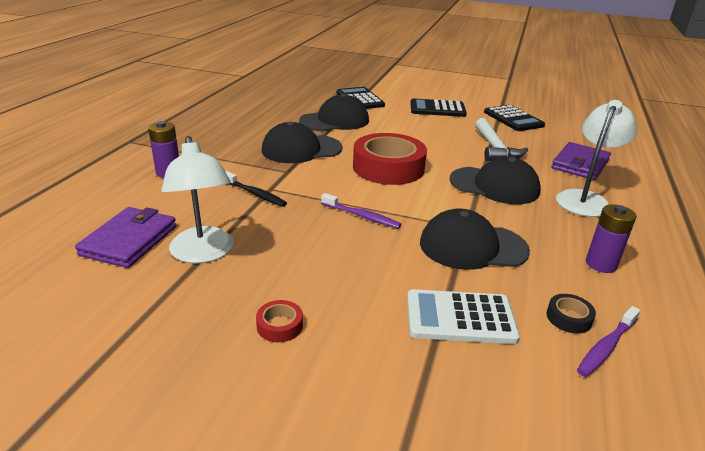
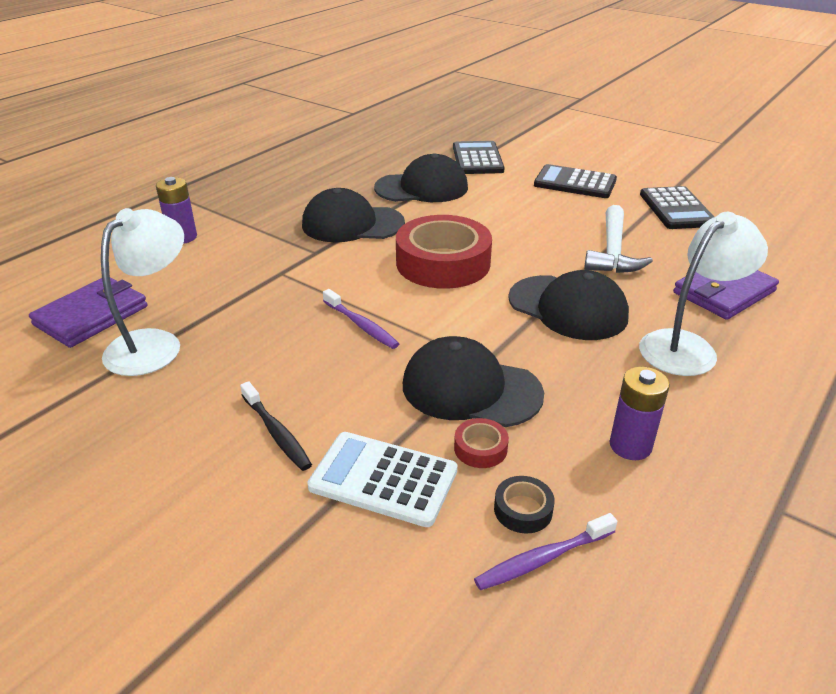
camera: 20 degrees right, 5 degrees up
white lamp [161,136,234,263] -> white lamp turned 150 degrees counterclockwise [101,208,184,376]
black toothbrush [225,171,287,207] -> black toothbrush moved to [240,381,312,471]
red tape [256,300,303,342] -> red tape moved to [454,418,509,468]

